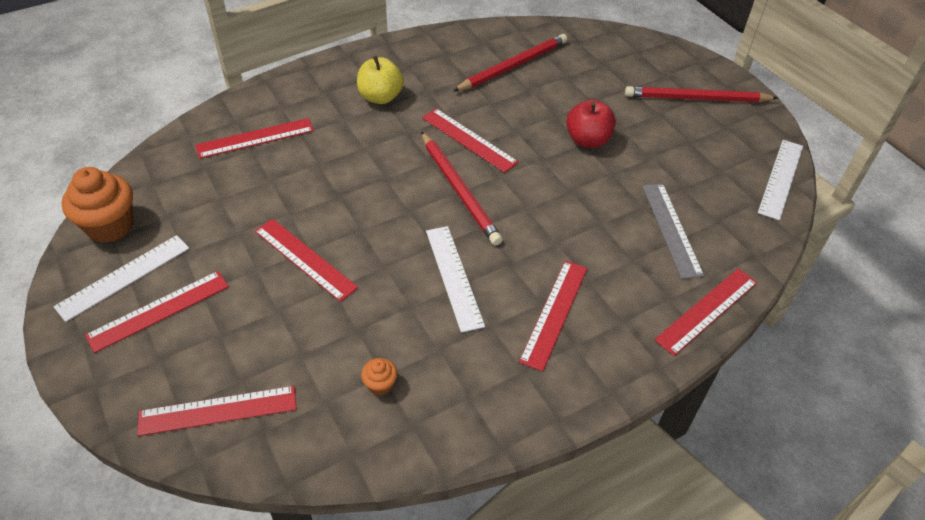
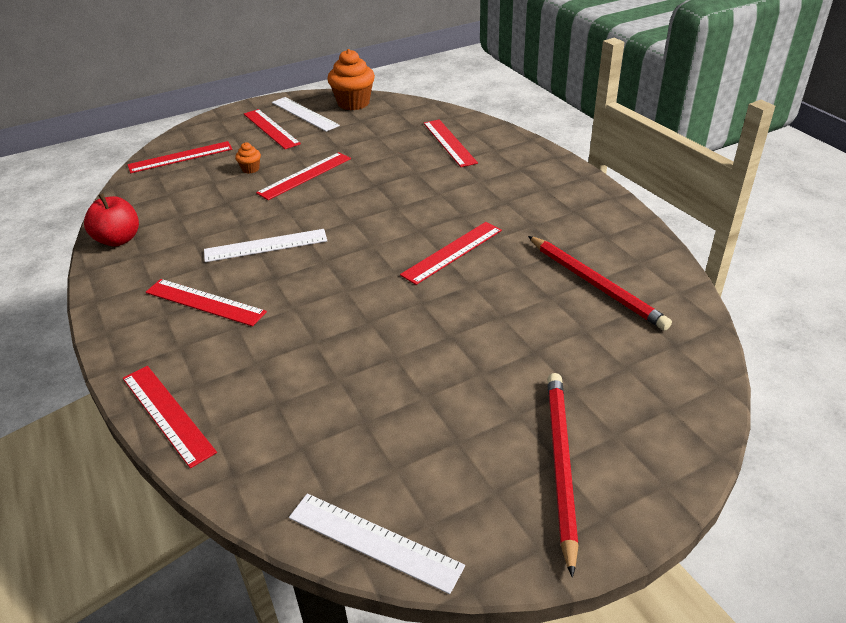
camera: 95 degrees right, 10 degrees down
red ruler [137,386,296,436] -> red ruler turned 75 degrees clockwise [127,141,233,173]
yellow apple [357,56,404,104] -> none
orange cupcake [361,358,397,396] -> orange cupcake moved to [235,142,261,174]
red pencil [421,131,503,246] -> none
red apple [566,99,616,148] -> red apple moved to [84,193,139,246]
grey ruler [642,183,704,279] -> none

